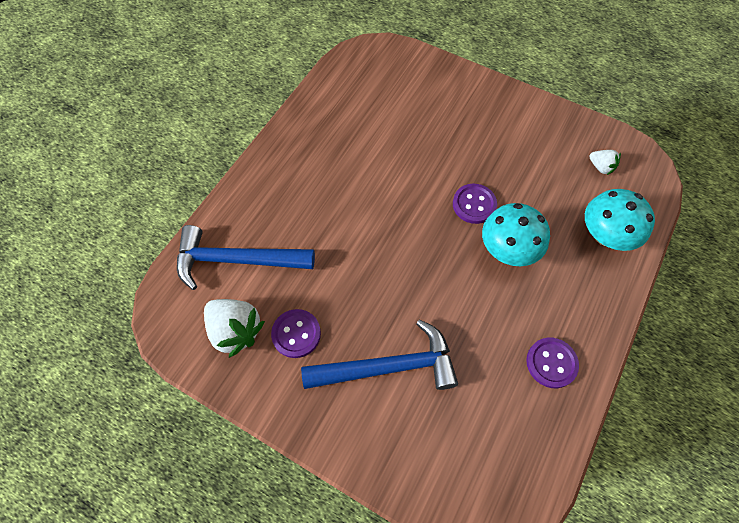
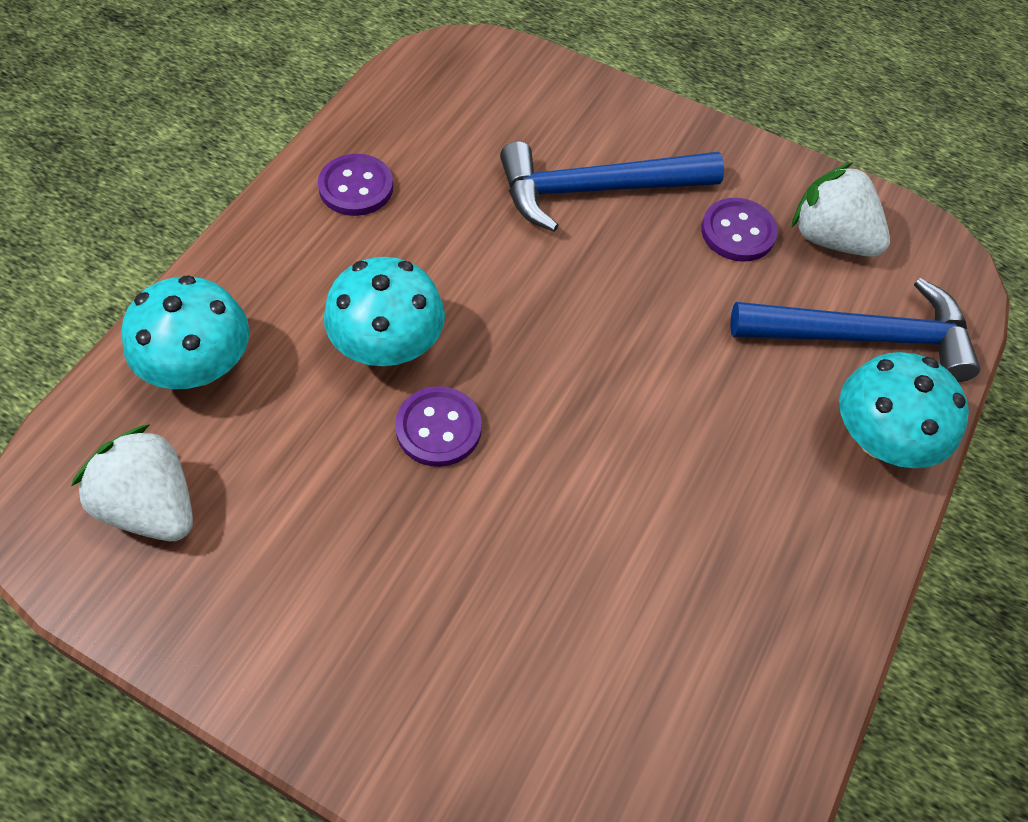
camera: 175 degrees right, 5 degrees down
white strawberry [589,150,621,175] -> white strawberry [71,424,193,541], size x1.88
none -> turquoise mushroom [839,352,969,468]

